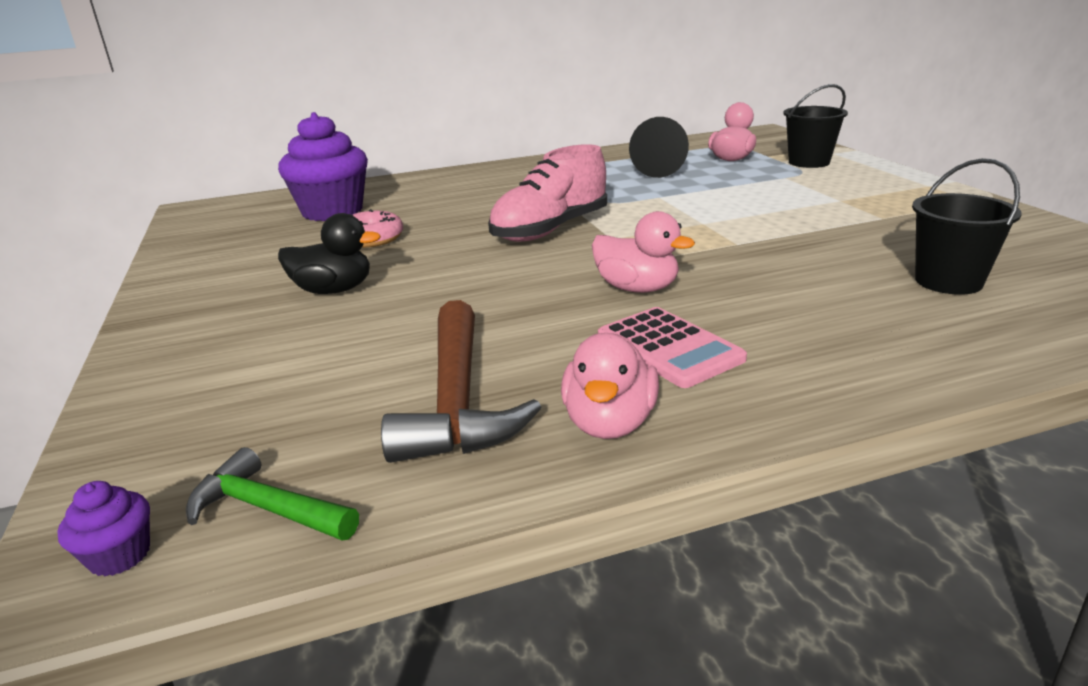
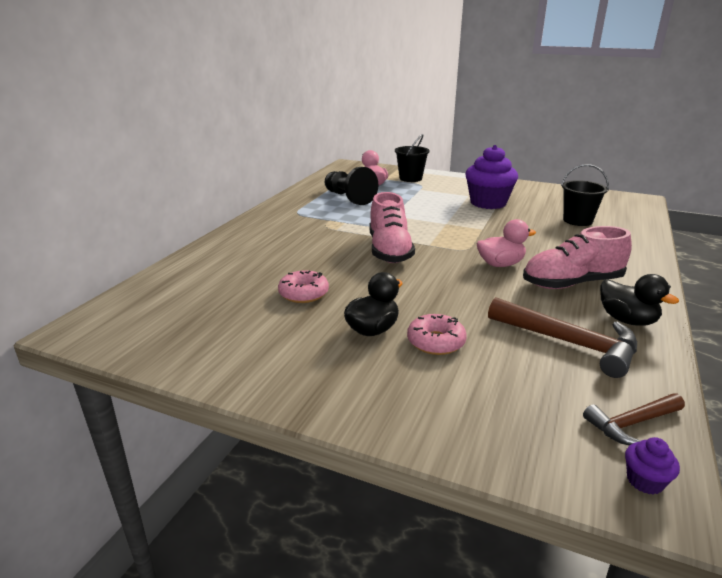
camera: 50 degrees left, 0 degrees up
green hammer [186,447,359,541] -> brown hammer [583,393,685,445]
purple cupcake [278,112,368,221] -> purple cupcake moved to [465,145,518,209]
pink duck [561,333,659,439] -> black duck [600,274,679,326]
pink calculator [598,307,747,388] -> pink shoe [523,226,632,289]
none -> pink donut [407,314,467,355]

